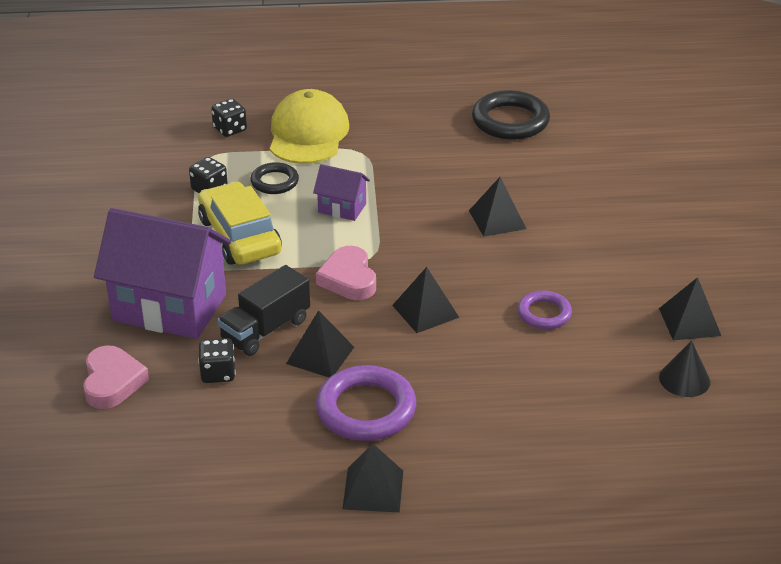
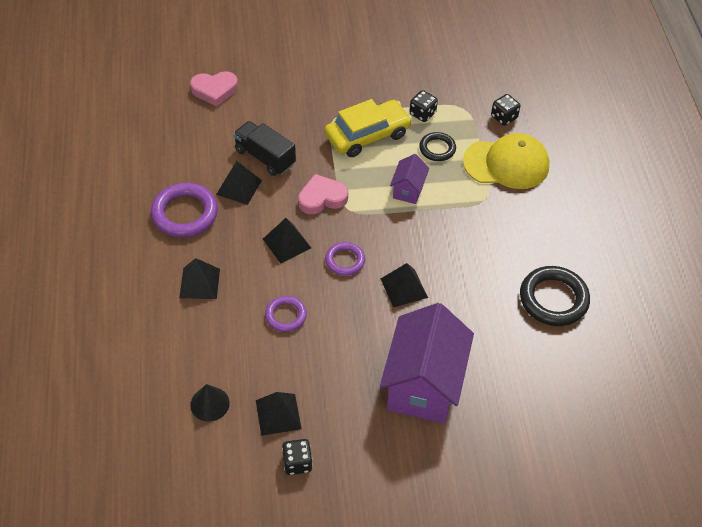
camera: 85 degrees right, 15 degrees up
purple house [94,208,231,339] -> purple house moved to [380,303,474,424]
black dice [198,338,236,383] -> black dice moved to [282,439,313,475]
black pyramid [342,444,403,513] -> black pyramid moved to [179,258,220,299]
none -> purple ring [325,242,365,276]

